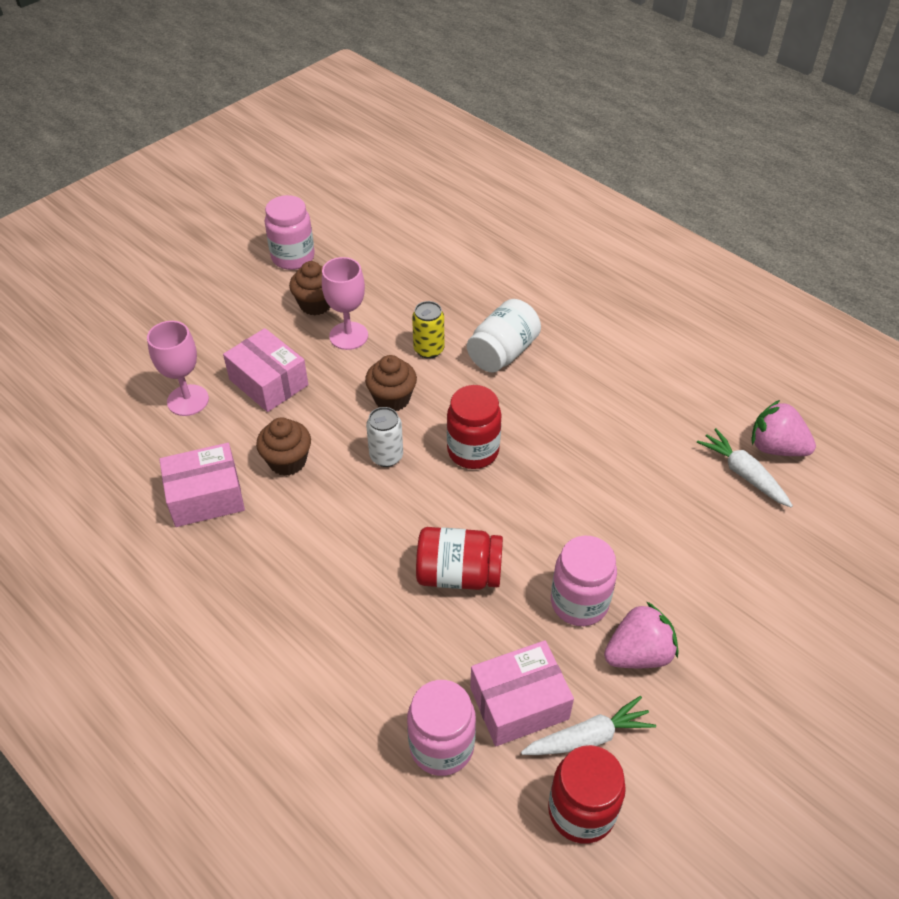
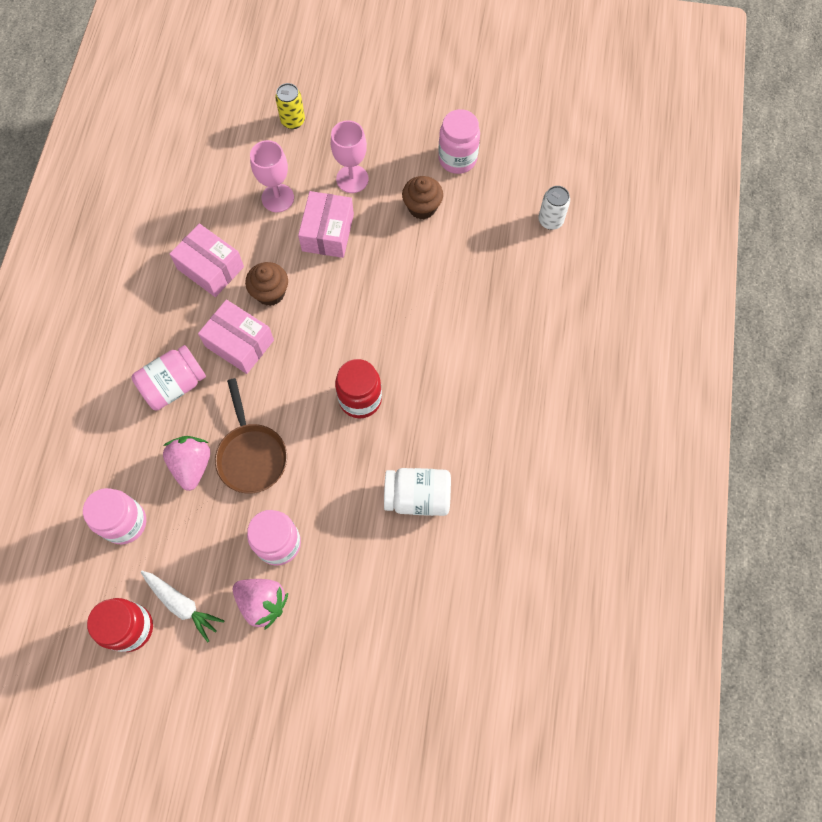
camera: 55 degrees right, 20 degrees up
pink goblet [322,257,368,350] -> pink goblet moved to [331,120,369,193]
brown cupcake [365,355,417,411] -> none
white can [366,407,403,467] -> white can moved to [538,186,570,230]
yellow can [412,301,444,359] -> yellow can moved to [275,83,305,129]
red jar [416,527,503,590] -> brown pan [215,378,287,494]
white jar [467,299,541,372] -> white jar moved to [384,468,451,516]
pink box [470,640,574,746] -> pink box moved to [198,299,274,374]
white carrot [697,428,793,507] -> none
pink strawberry [752,400,816,456] -> pink strawberry moved to [163,436,210,491]
none -> pink jar [131,345,206,411]

